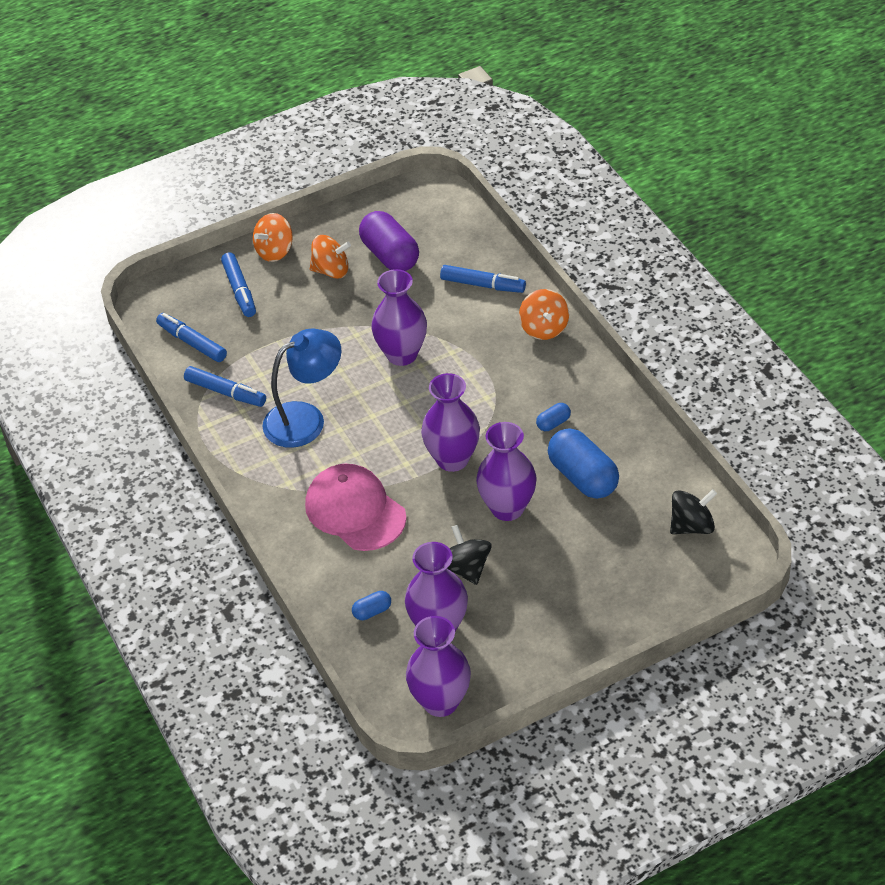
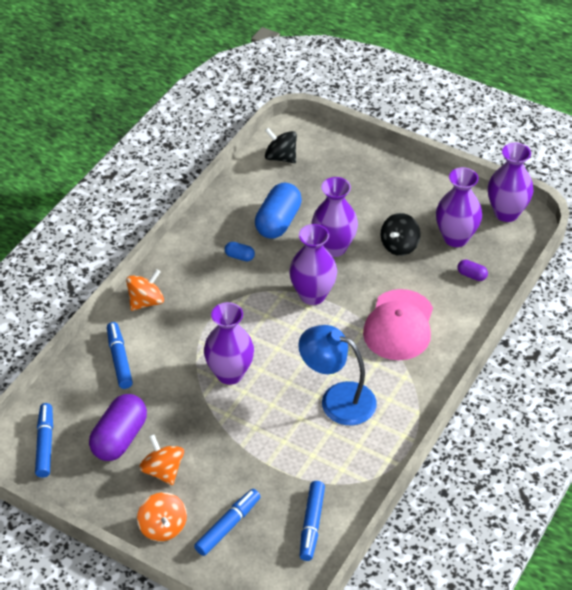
camera: 125 degrees left, 0 degrees up
blue marker [184,366,266,407] -> blue marker moved to [35,403,53,478]
orange spinning top [253,213,293,262] -> orange spinning top turned 60 degrees clockwise [137,492,187,541]
blue capsule [352,591,391,620] -> purple capsule [457,259,488,281]

